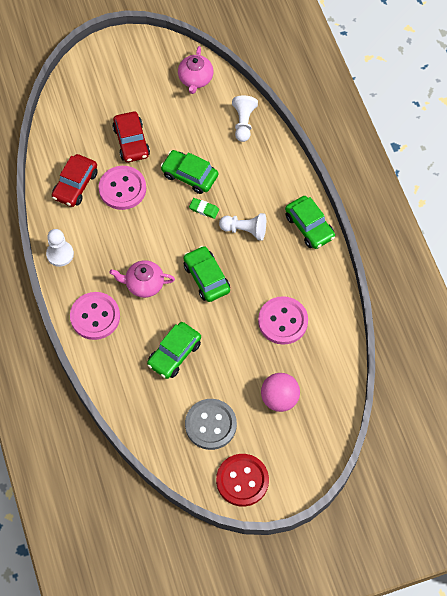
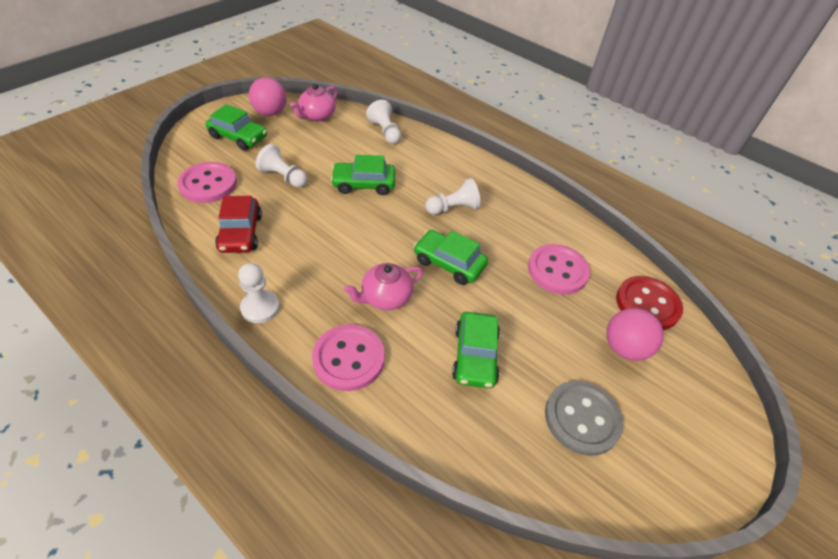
camera: 35 degrees left, 15 degrees down
pink button [99,166,146,210] -> pink button moved to [177,162,237,203]
red car [113,112,150,162] -> white pawn [255,144,308,188]
pink teapot [178,46,214,94] -> pink teapot turned 60 degrees clockwise [290,84,338,121]
green eraser [189,198,219,219] -> none
red button [216,454,269,507] -> red button moved to [616,276,683,330]
green car [285,196,335,249] -> green car moved to [206,104,267,150]
none -> pink ball [249,77,287,116]

